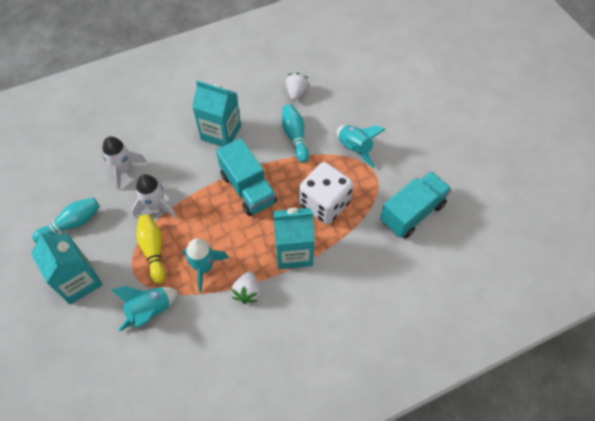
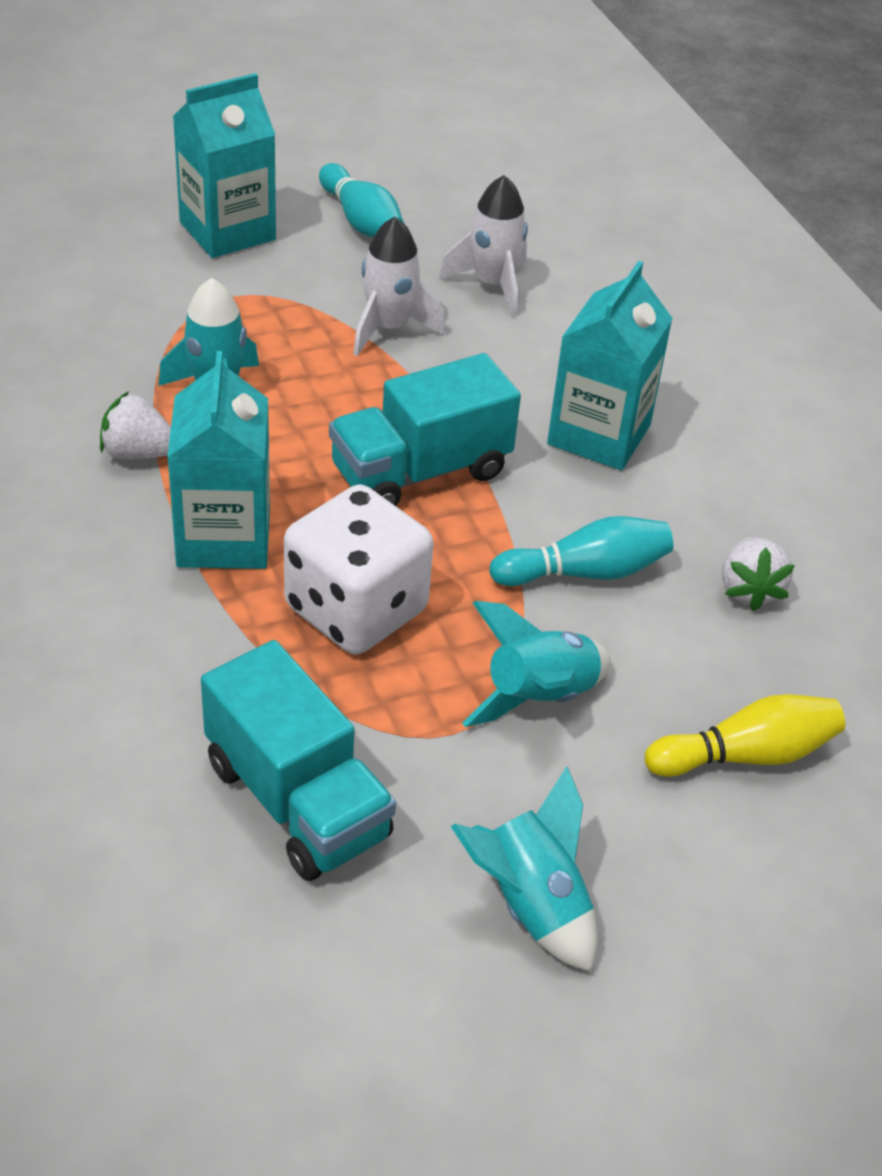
camera: 90 degrees right, 15 degrees down
turquoise rocket [111,286,178,332] -> turquoise rocket moved to [451,766,598,972]
yellow bowling pin [136,214,166,284] -> yellow bowling pin moved to [645,694,845,777]
white strawberry [286,73,309,101] -> white strawberry turned 75 degrees clockwise [722,537,795,611]

